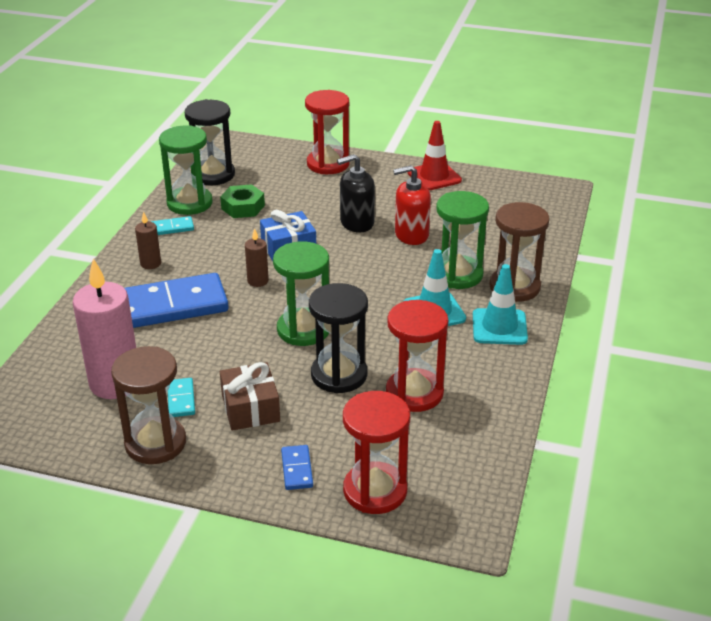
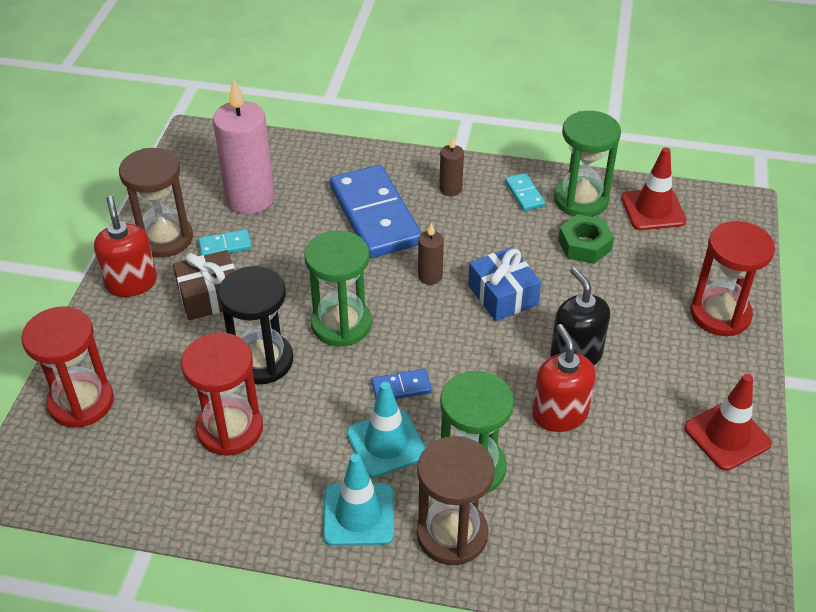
camera: 85 degrees right, 10 degrees up
black hourglass [185,99,235,185] -> red traffic cone [621,147,687,230]
blue domino [281,445,313,490] -> blue domino moved to [371,369,432,399]
none -> red soap dispenser [94,196,157,297]

